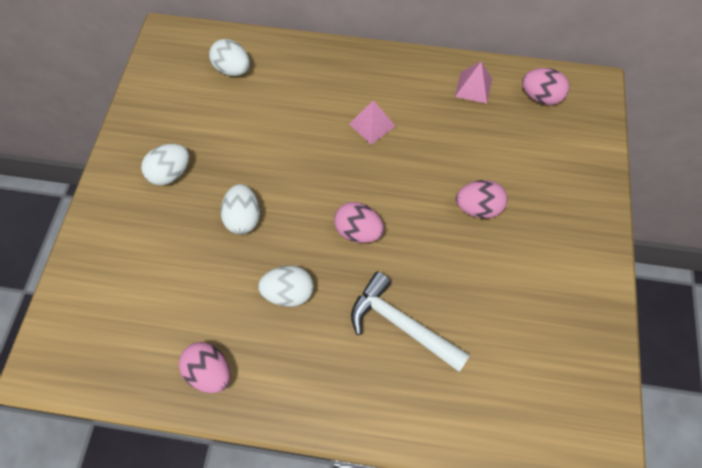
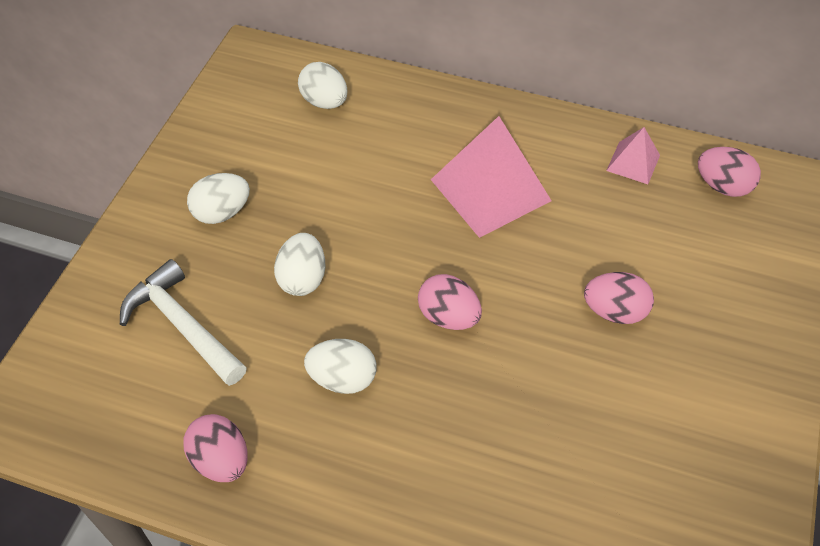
camera: 10 degrees right, 10 degrees down
pink pyramid [349,100,395,145] -> pink pyramid [431,116,552,238], size x1.98
white hammer [351,272,470,372] -> white hammer moved to [120,259,247,386]

